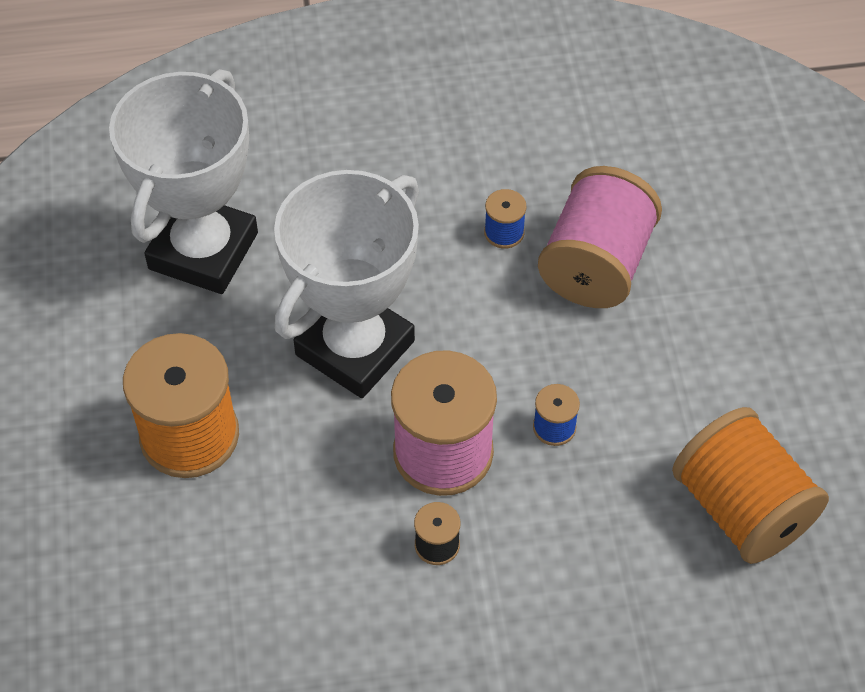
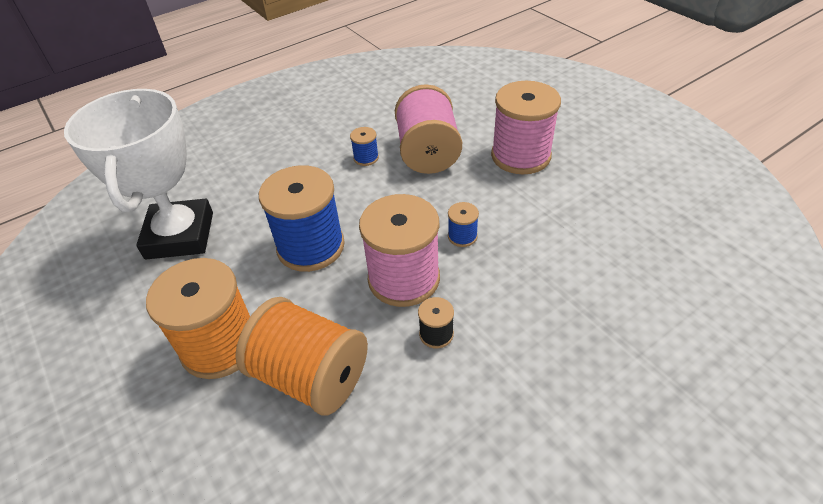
camera: 25 degrees left, 10 degrees down
white trophy [274,170,419,398] -> blue spool [259,165,345,272]
orange spool [672,407,829,564] -> orange spool moved to [235,297,368,416]
none -> pink spool [491,81,561,174]

